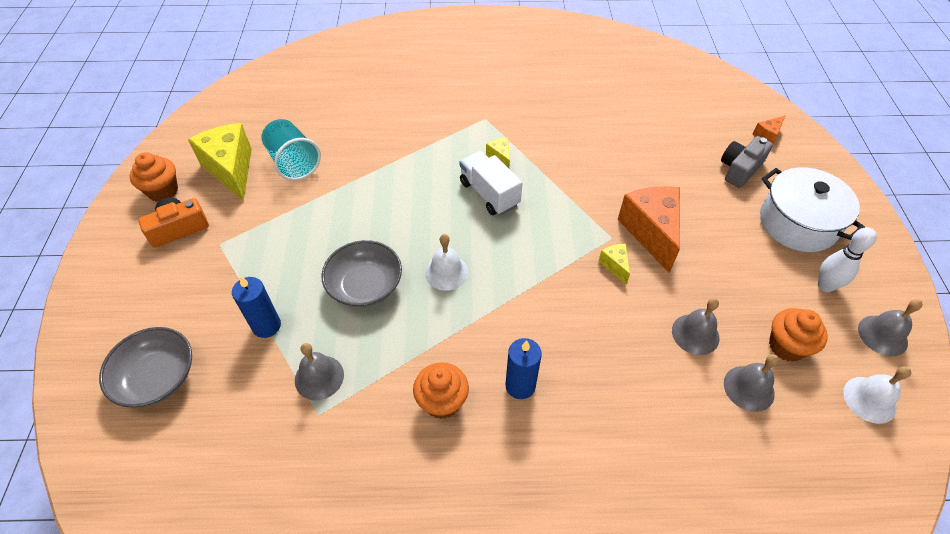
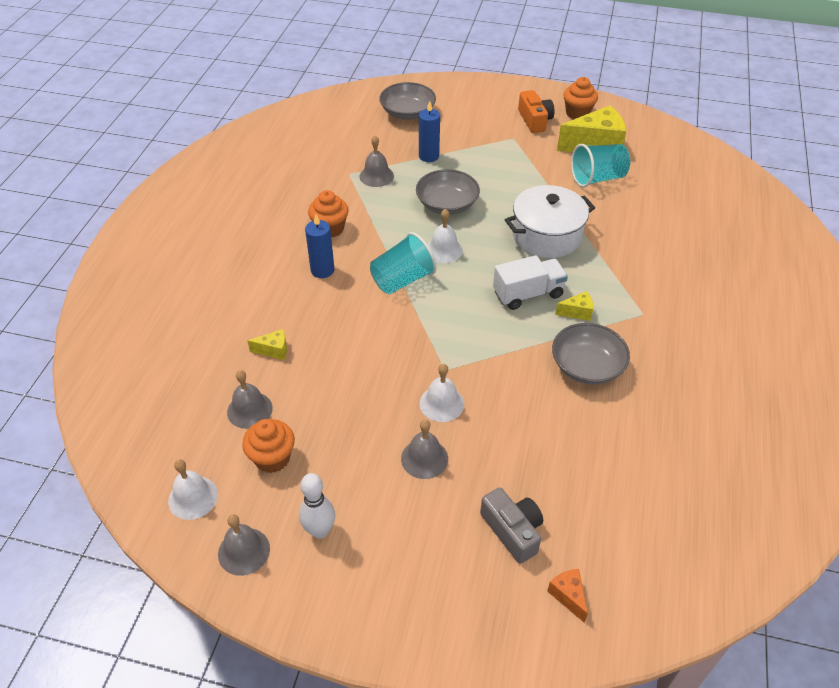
camera: 105 degrees right, 5 degrees down
yellow cheese [599,244,630,285] -> yellow cheese moved to [248,329,287,360]
orange cheese [617,186,680,273] -> white bell [420,364,464,422]
grey bell [672,298,719,355] -> grey bell moved to [401,420,448,479]
white pot [760,167,865,252] -> white pot moved to [505,185,595,258]
none -> turquoise cup [370,232,437,294]
none -> grey bowl [552,323,630,385]

